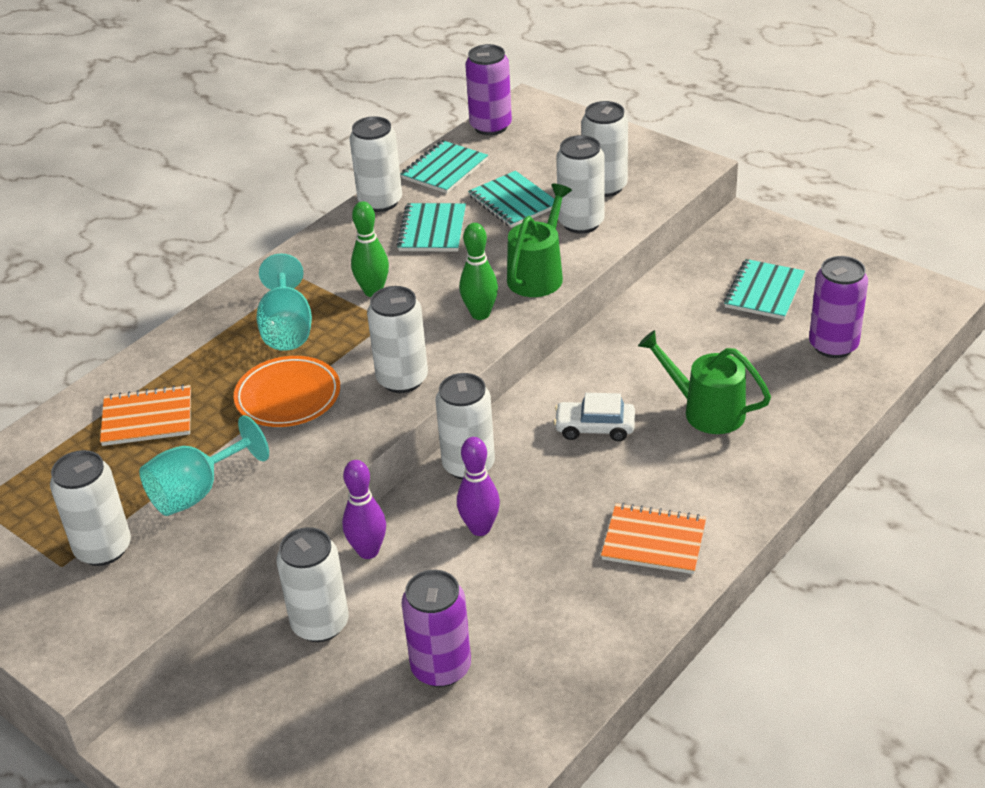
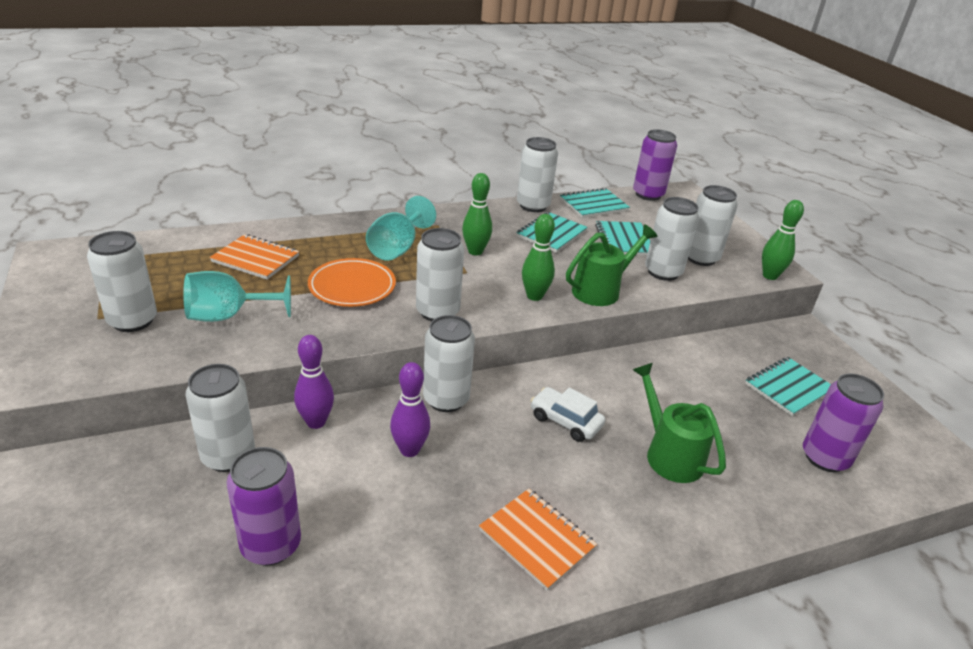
camera: 25 degrees right, 5 degrees down
none -> green bowling pin [762,200,804,280]

